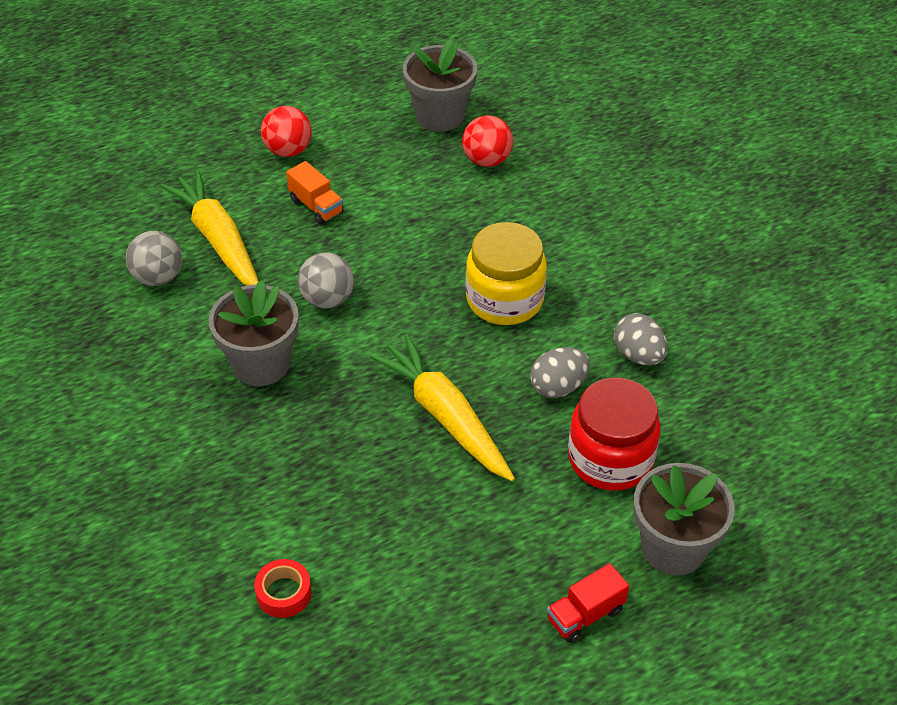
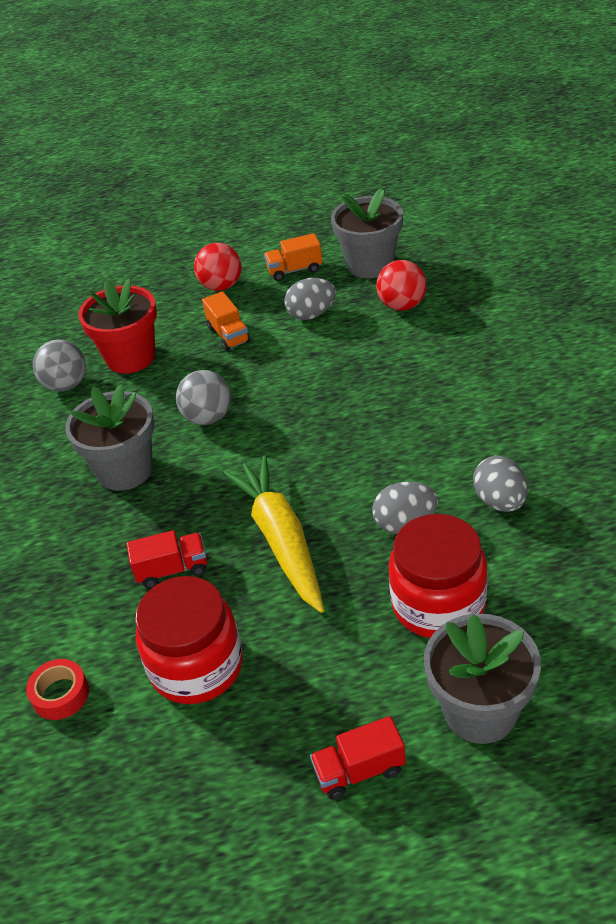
camera: 20 degrees right, 5 degrees down
yellow carrot [161,170,259,286] -> red flower pot [78,279,157,374]
yellow jar [466,222,547,325] -> none
none -> red truck [127,530,207,588]
none -> red jar [135,576,243,704]
none -> orange truck [264,233,322,281]
none -> grey egg [284,278,336,320]

